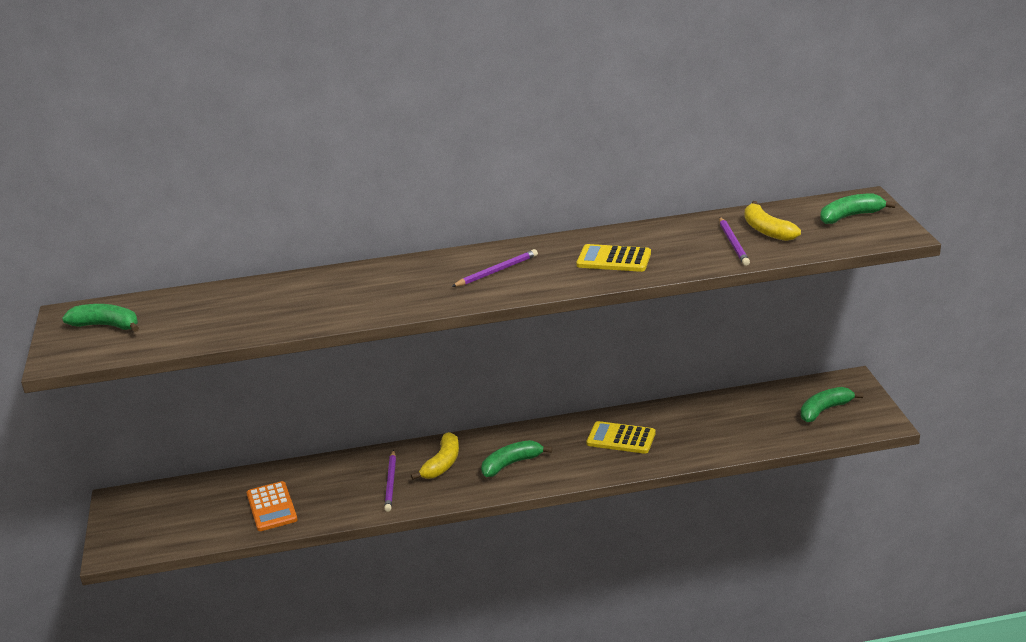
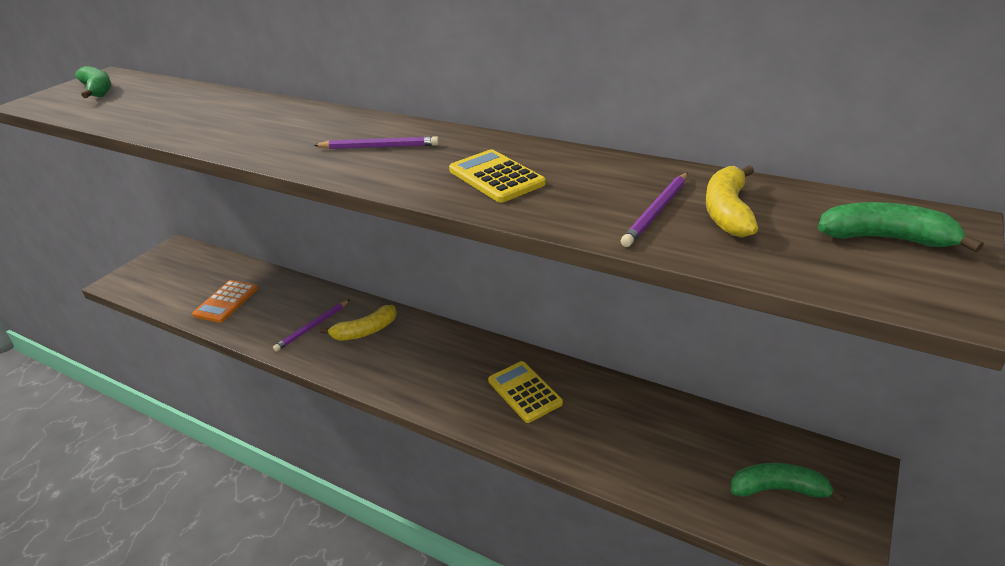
camera: 40 degrees right, 5 degrees up
green banana [481,440,552,477] -> none

